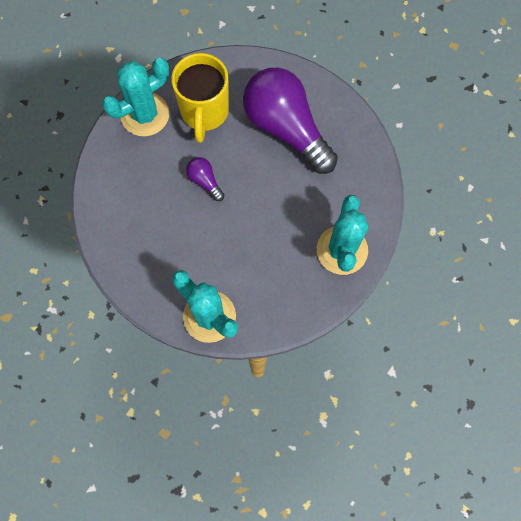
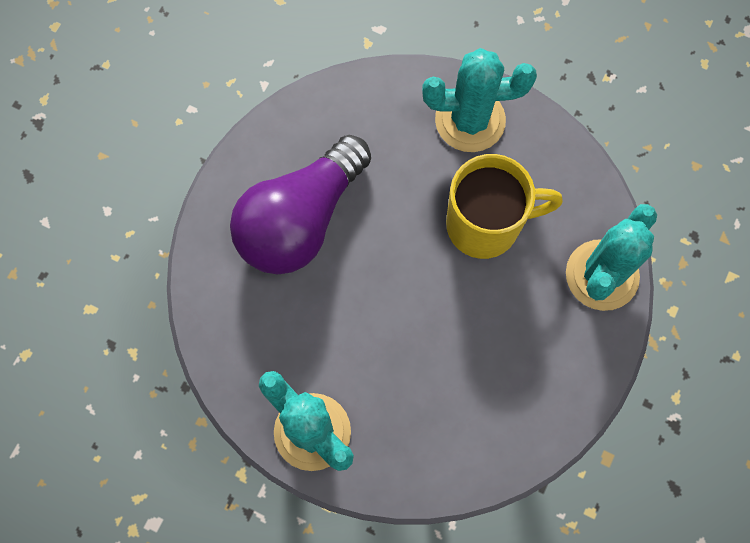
camera: 100 degrees left, 0 degrees up
yellow mug [171,53,229,143] -> yellow mug moved to [446,154,563,259]
purple light bulb [186,157,224,201] -> none

